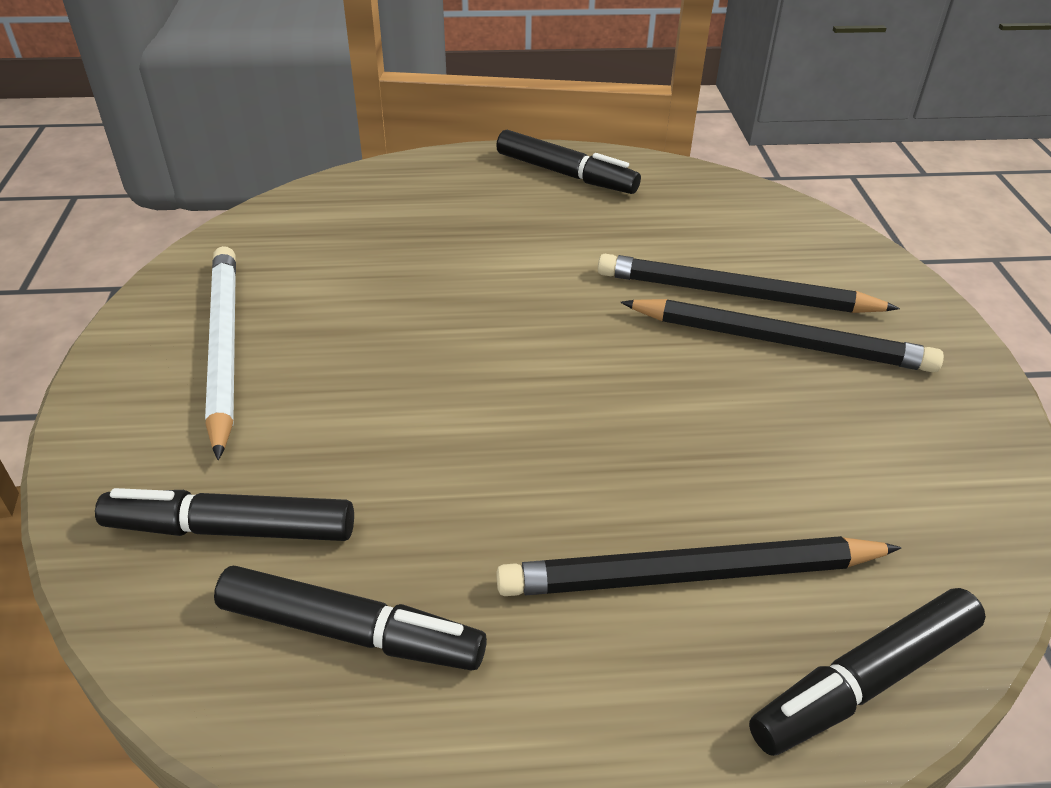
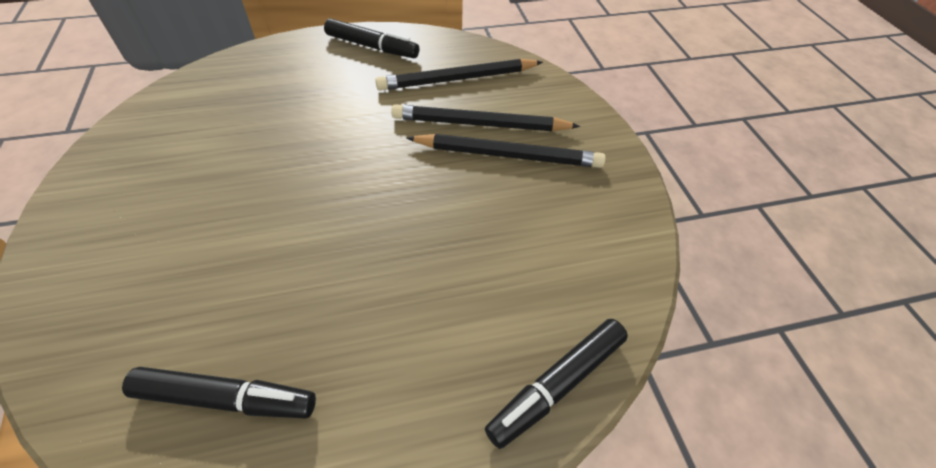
camera: 10 degrees left, 10 degrees up
black marker [95,488,354,541] -> none
white pencil [205,246,236,460] -> none
black pencil [496,536,902,596] -> black pencil moved to [375,59,543,91]

